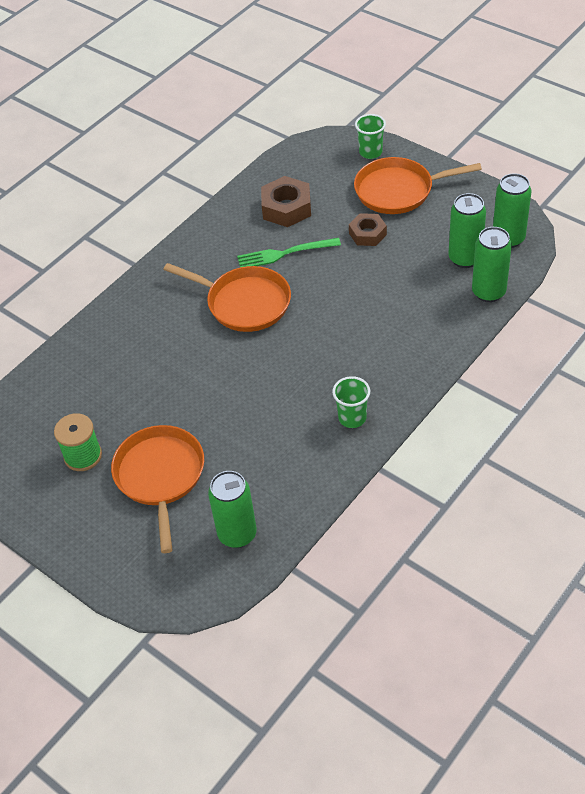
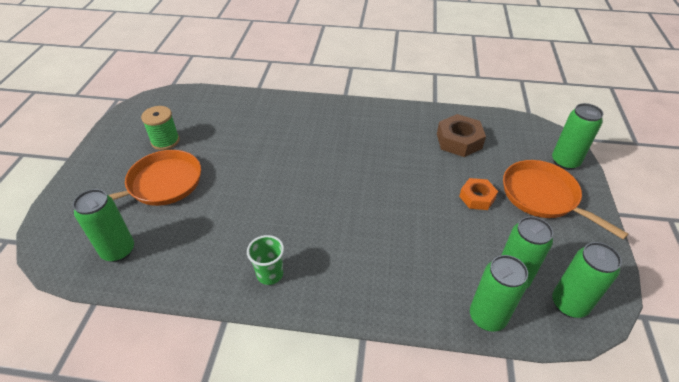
camera: 55 degrees right, 5 degrees down
orange pan [163,263,291,332] -> none
green fork [237,238,341,267] -> none
brown nut [349,213,387,246] -> orange nut [459,178,498,210]
green cup [355,114,386,159] -> green can [552,103,603,170]

